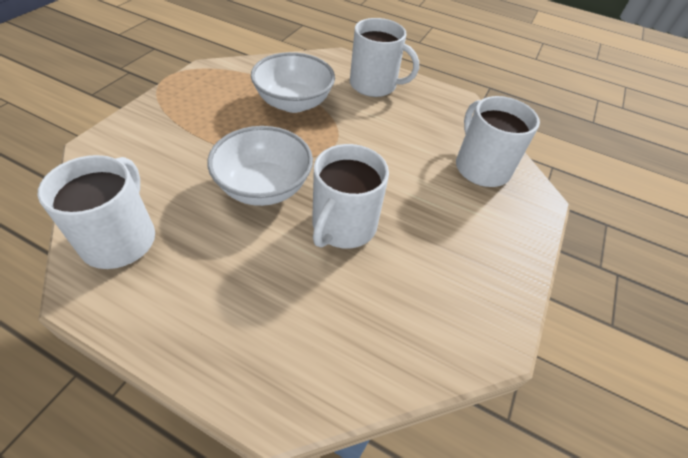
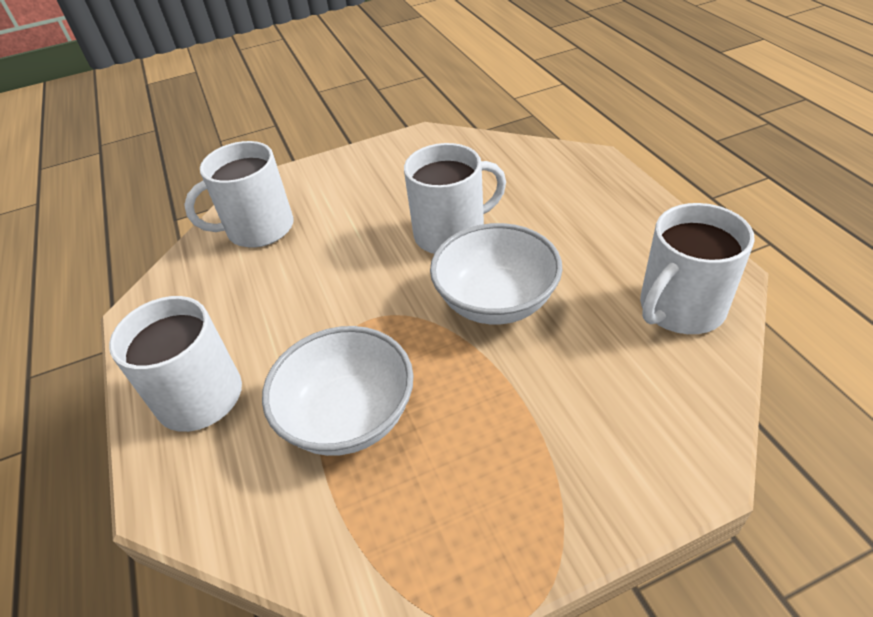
camera: 130 degrees left, 5 degrees down
white mug [456,96,540,187] -> white mug turned 45 degrees clockwise [184,141,294,248]

